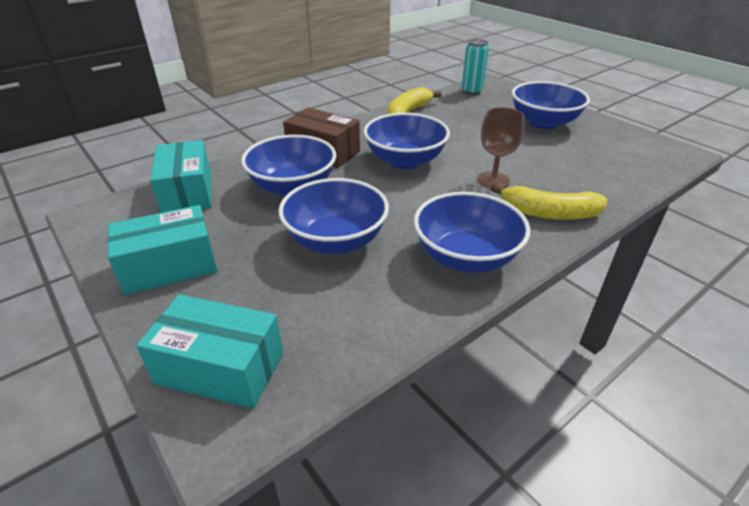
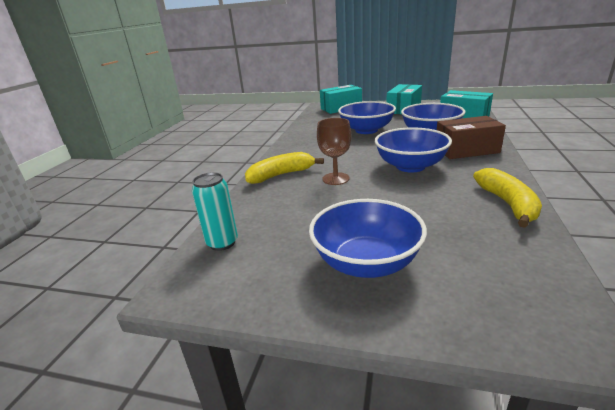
camera: 145 degrees right, 10 degrees down
blue bowl [414,192,530,273] -> none
turquoise can [462,39,489,95] -> turquoise can moved to [192,172,238,251]

